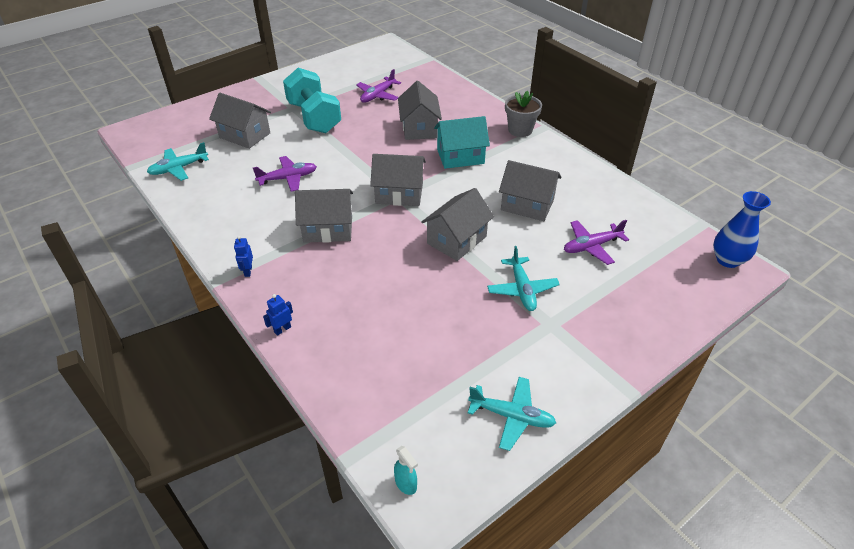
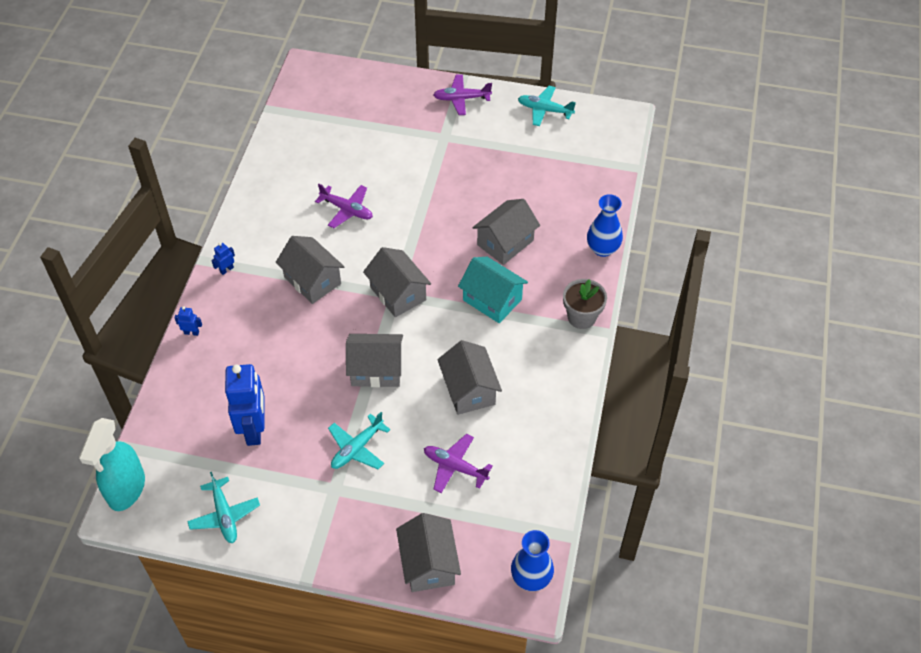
camera: 50 degrees right, 10 degrees up
turquoise plane [147,142,209,181] -> turquoise plane moved to [518,86,576,126]
grey house [209,93,271,149] -> grey house moved to [396,513,461,592]
turquoise dumbbell [283,68,341,133] -> none
purple plane [356,69,401,103] -> purple plane moved to [433,74,492,115]
turquoise spray bottle [394,446,418,495] -> turquoise spray bottle [79,418,145,511], size x2.47
none -> blue robot [225,364,264,446]
none -> blue vase [587,194,623,257]

